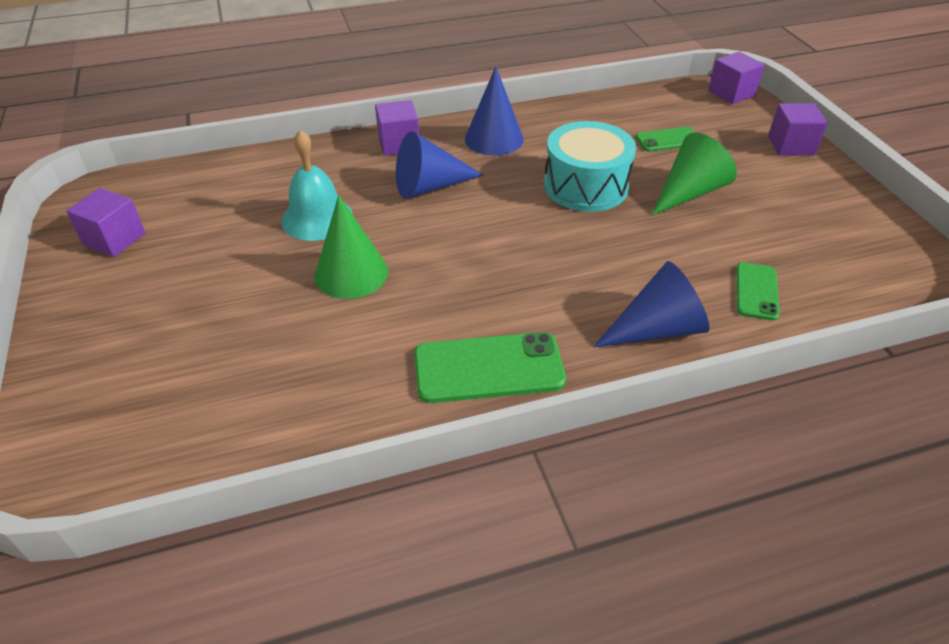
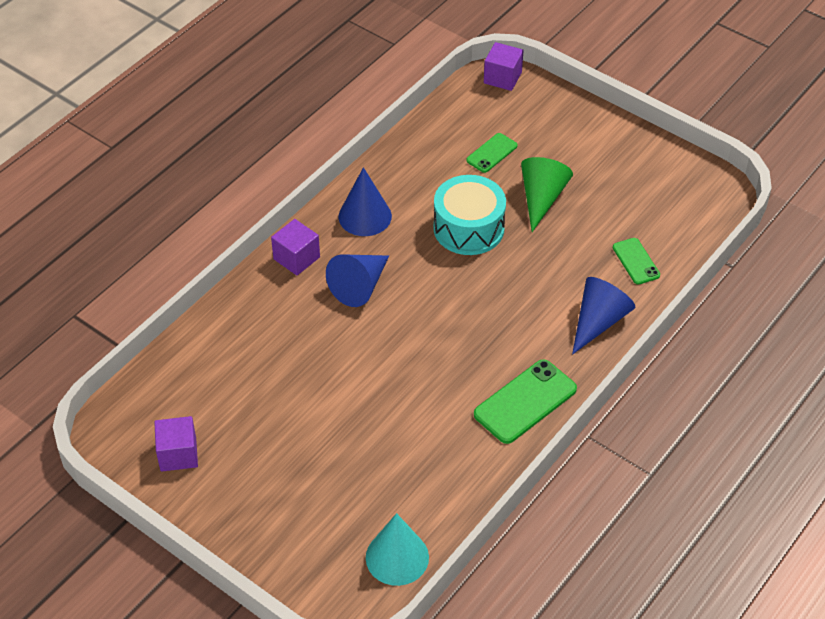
camera: 35 degrees left, 5 degrees up
turquoise bell [281,130,353,241] -> none
green cone [315,195,388,299] -> none
purple cube [768,103,828,156] -> none
none -> turquoise cone [366,513,429,586]

